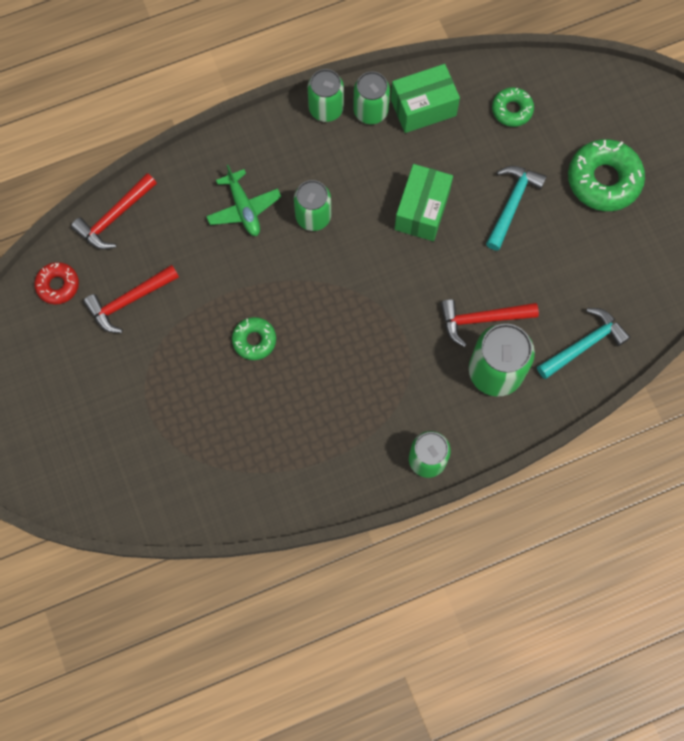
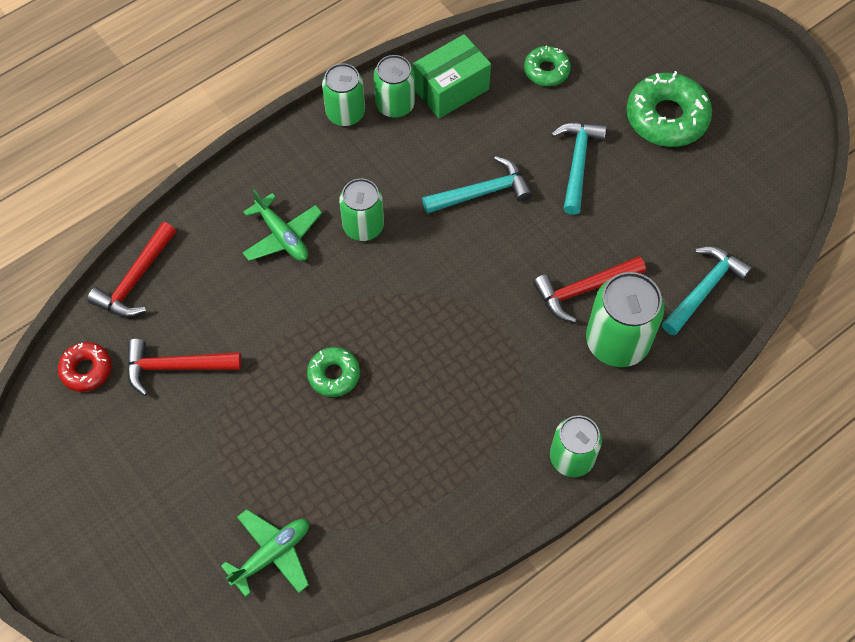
camera: 15 degrees left, 10 degrees down
red hammer [83,265,179,333] -> red hammer turned 45 degrees clockwise [127,339,241,396]
green box [395,164,453,241] -> turquoise hammer [422,156,532,214]
none -> green plane [221,509,309,597]

